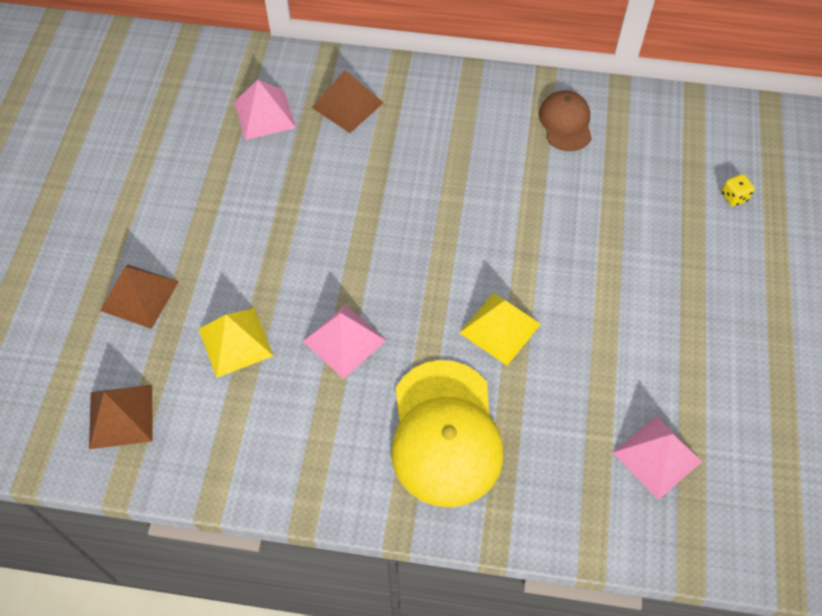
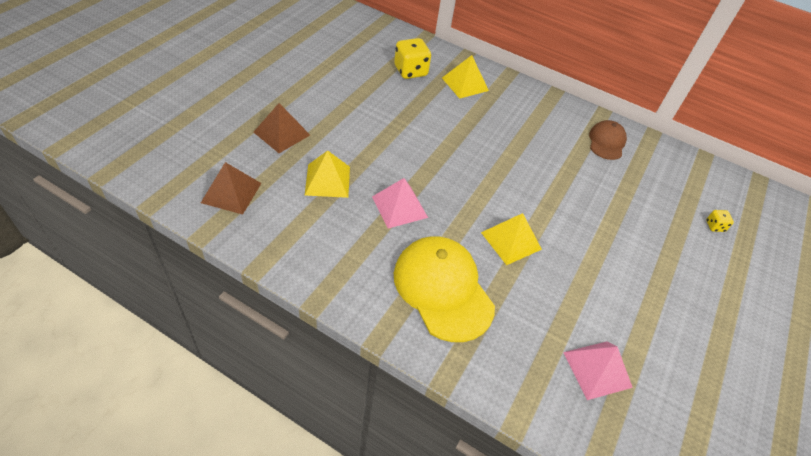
camera: 15 degrees right, 10 degrees down
pink pyramid [234,80,296,140] -> yellow dice [394,38,431,79]
brown pyramid [312,70,384,133] -> yellow pyramid [442,55,489,99]
yellow cap [391,360,503,507] -> yellow cap turned 135 degrees clockwise [394,236,495,342]

